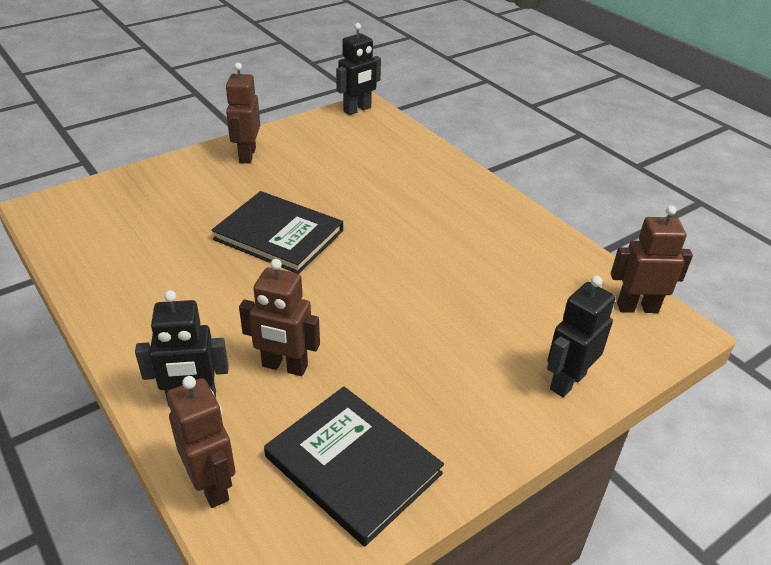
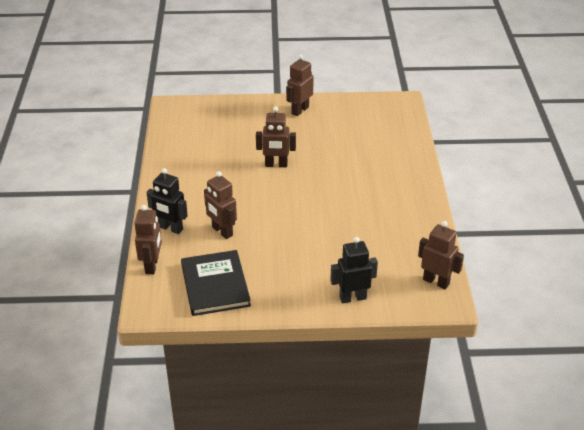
camera: 35 degrees right, 0 degrees up
black book [212,191,343,274] -> brown robot [256,106,296,167]
black robot [336,23,381,115] -> none

